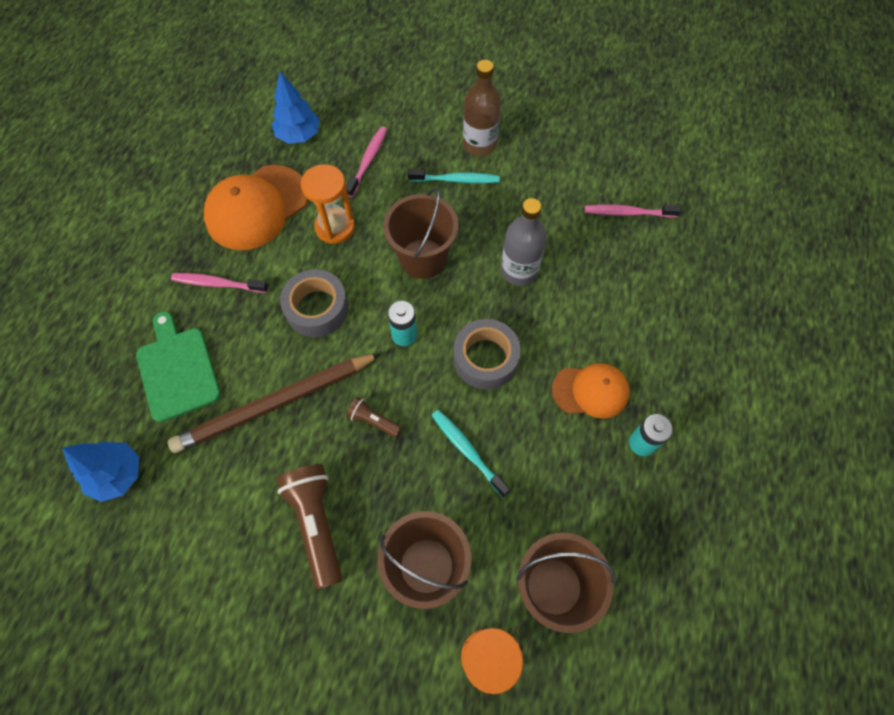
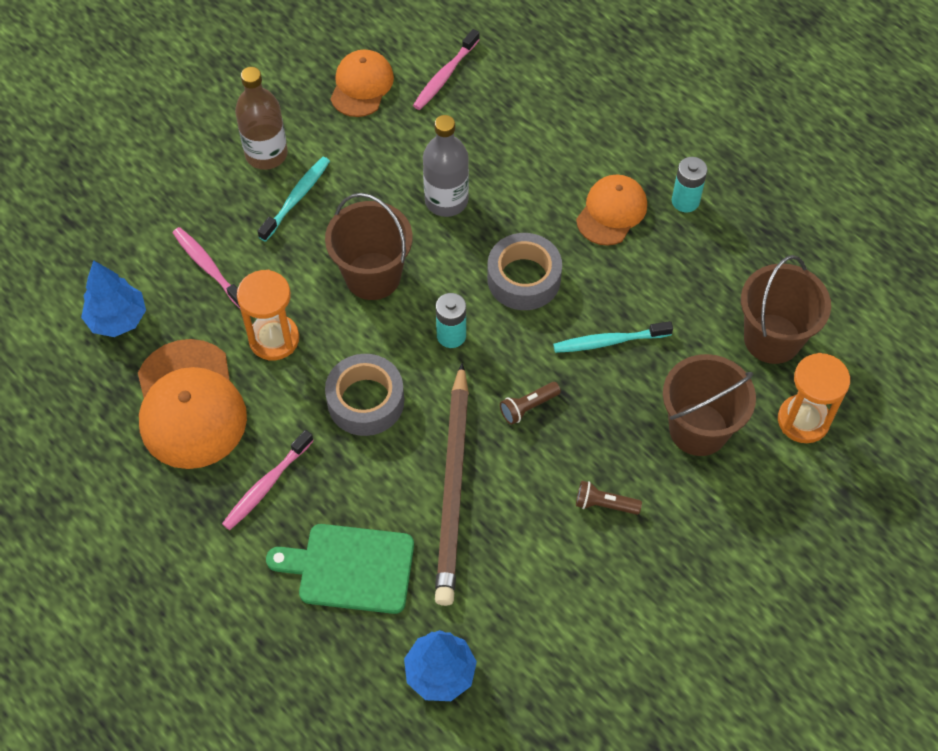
camera: 60 degrees left, 5 degrees down
brown flashlight [276,464,342,590] -> brown flashlight [576,481,642,515], size x0.51
none -> orange cap [330,49,394,117]

